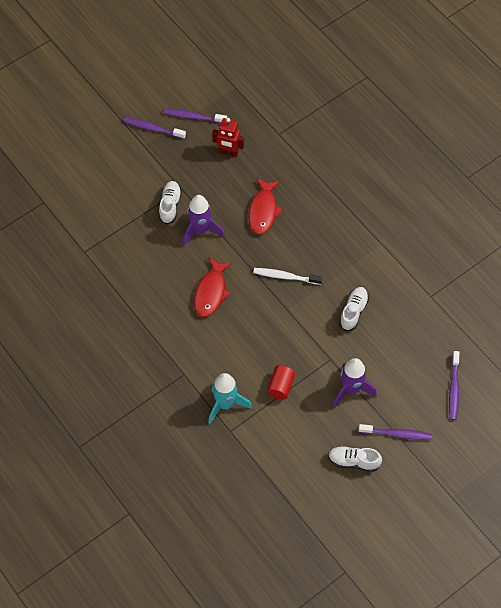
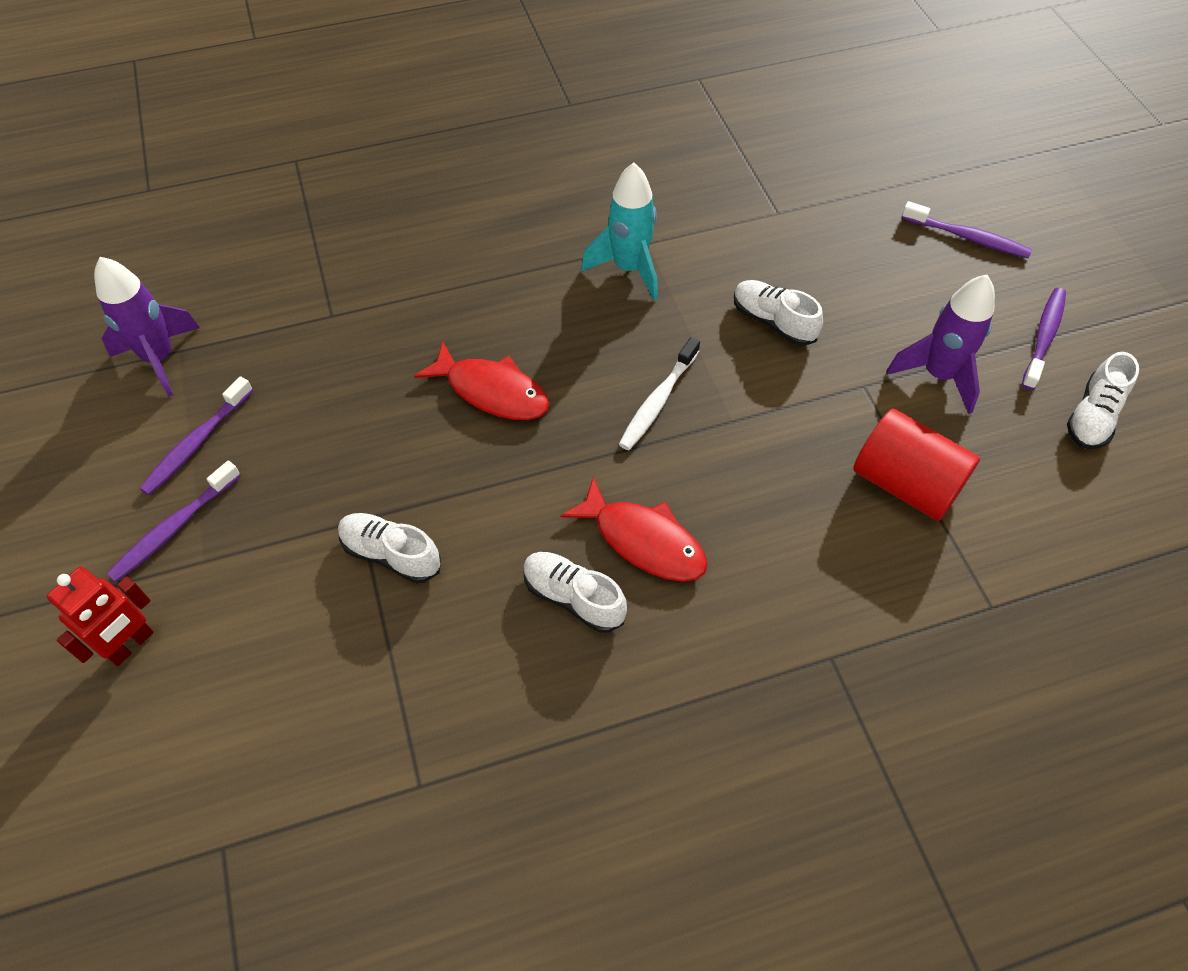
camera: 70 degrees left, 5 degrees down
purple rocket [182,195,225,247] -> purple rocket moved to [94,257,200,397]
turquoise rocket [208,373,252,424] -> turquoise rocket moved to [581,163,658,300]
red robot [212,118,244,157] -> red robot moved to [47,567,154,666]
red cylinder [267,365,295,400] -> red cylinder [853,409,980,521], size x1.60
none -> white shoe [523,552,627,633]

